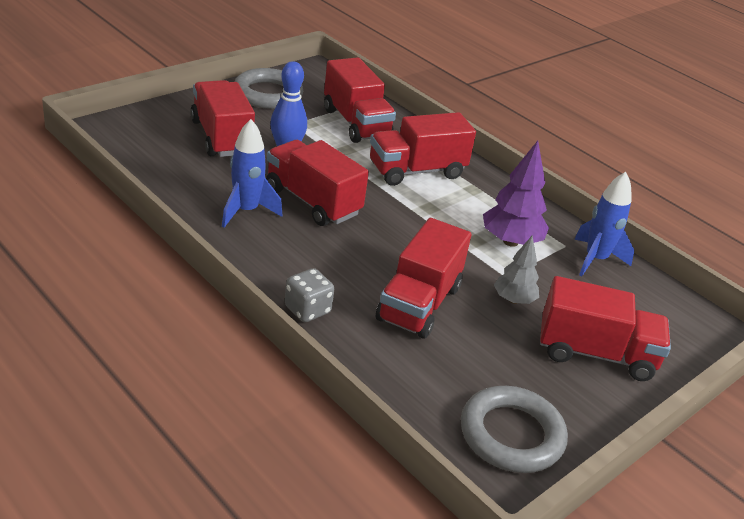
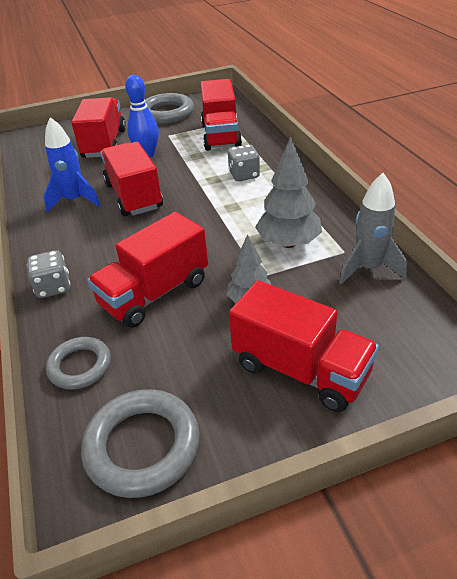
camera: 30 degrees right, 5 degrees up
red truck [370,112,476,186] -> grey dice [228,144,260,181]
purple tree [483,141,549,247] -> grey tree [255,137,322,248]
blue rocket [574,172,634,276] -> grey rocket [339,173,407,285]
none -> grey ring [46,337,111,389]

